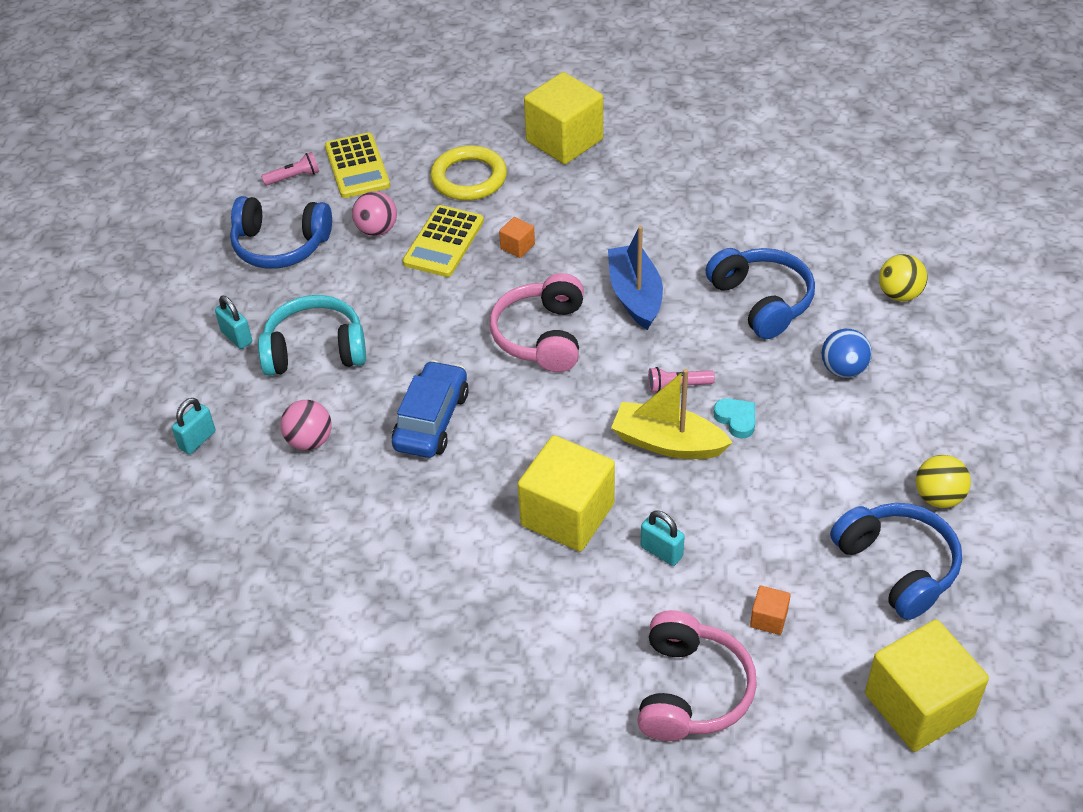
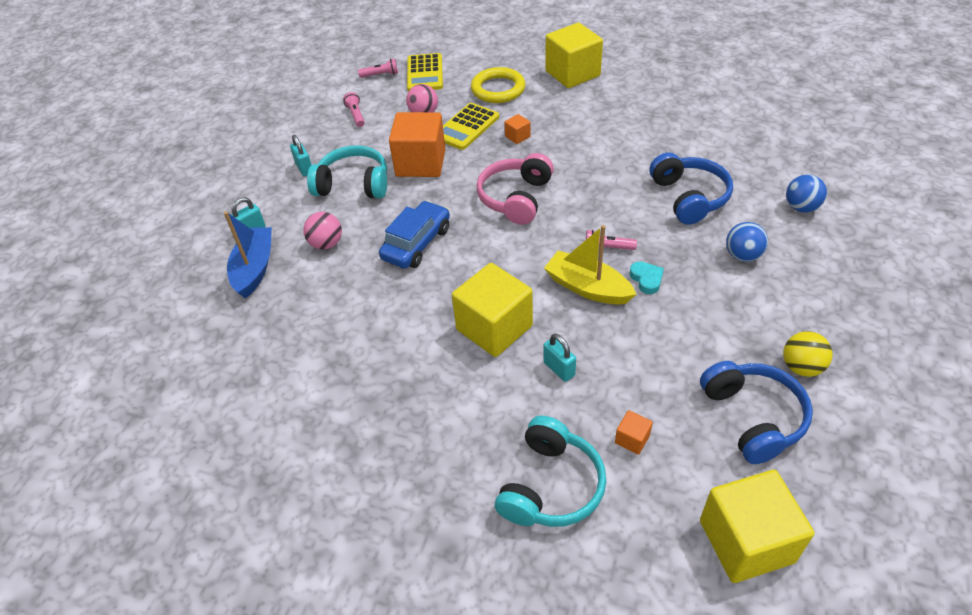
camera: 15 degrees right, 0 degrees up
blue headphones [230,196,332,269] -> pink flashlight [343,92,365,127]
blue boat [608,226,663,330] -> blue boat moved to [224,211,272,298]
pink headphones [637,610,757,741] -> turquoise headphones [495,416,607,527]
yellow ball [879,254,927,301] -> blue ball [786,174,827,213]
none -> orange cube [389,112,445,177]

